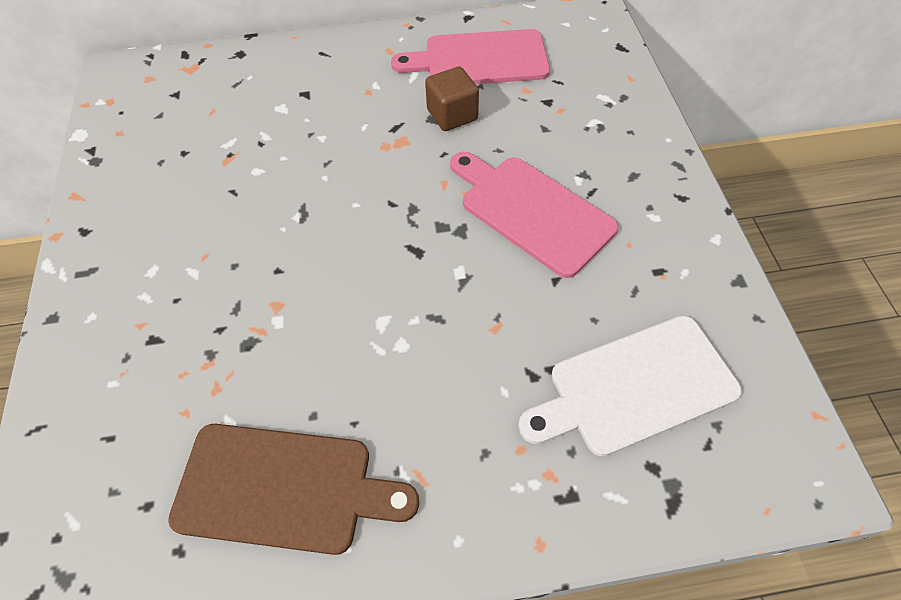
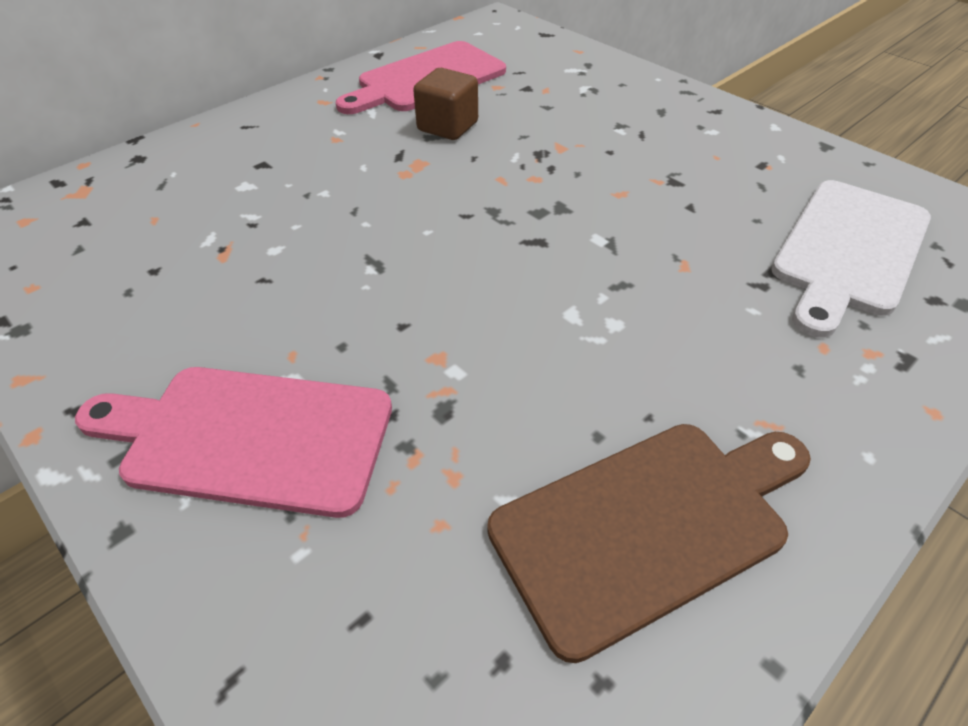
camera: 35 degrees left, 10 degrees down
pink cutting board [450,152,618,278] -> pink cutting board moved to [75,367,392,518]

